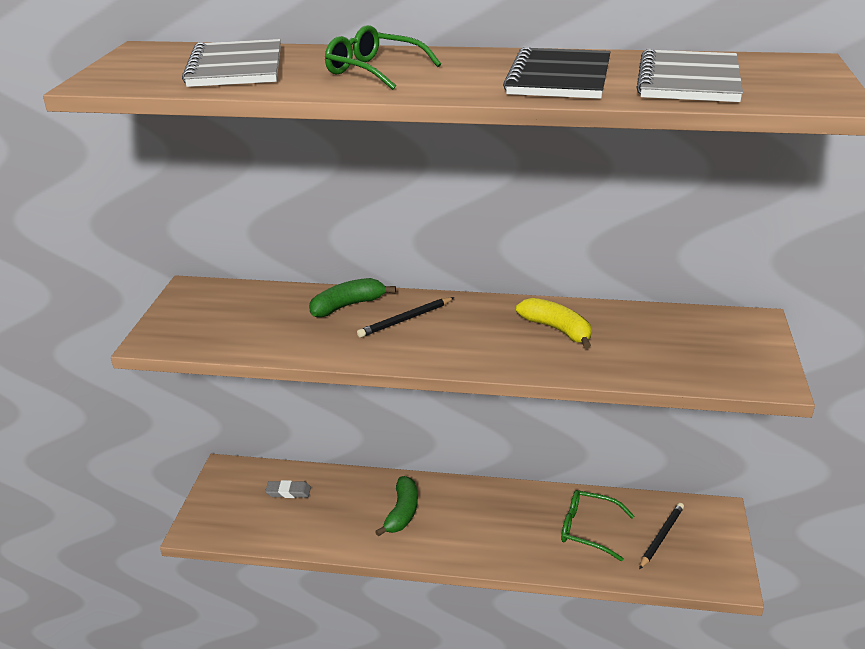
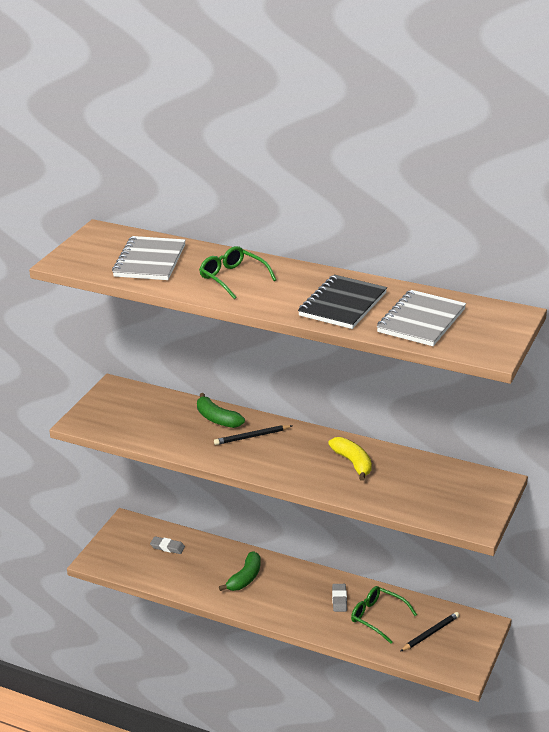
camera: 15 degrees right, 0 degrees up
green banana [309,278,396,317] -> green banana turned 120 degrees counterclockwise [197,393,245,428]
none -> grey eraser [332,584,347,612]

